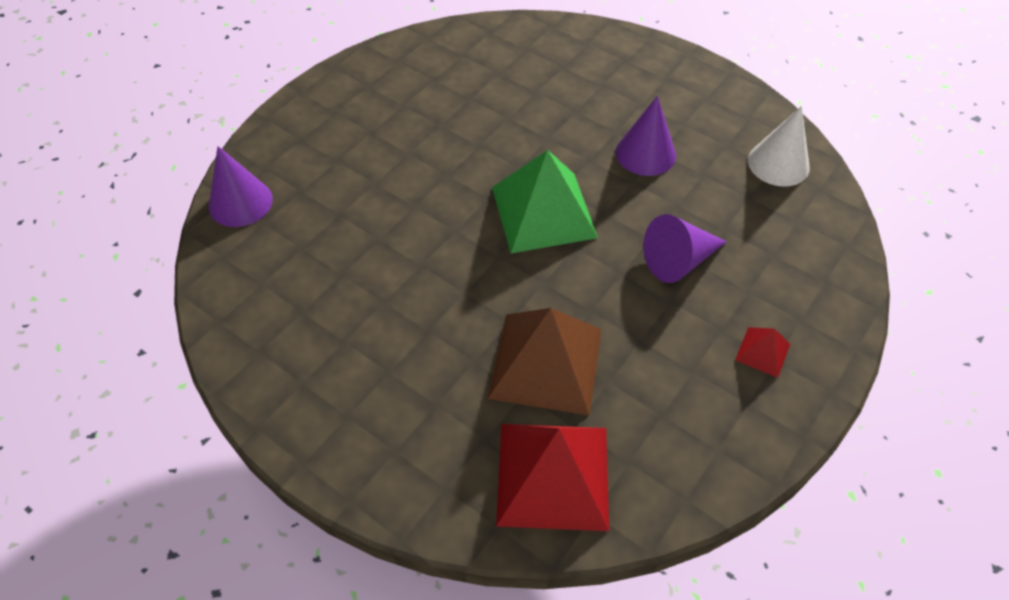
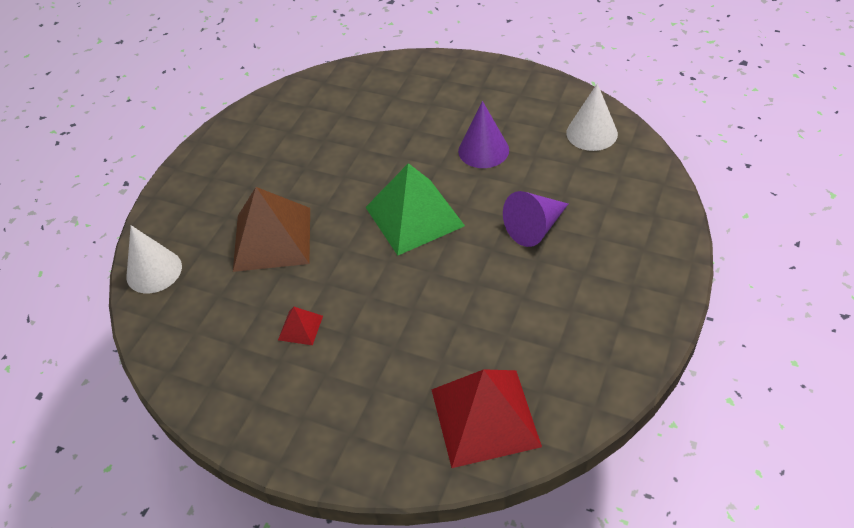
camera: 10 degrees left, 5 degrees down
purple cone [209,146,273,227] -> white cone [126,225,182,293]
brown pyramid [488,308,602,416] -> brown pyramid moved to [233,187,310,272]
red pyramid [735,327,790,378] -> red pyramid moved to [278,307,323,345]

